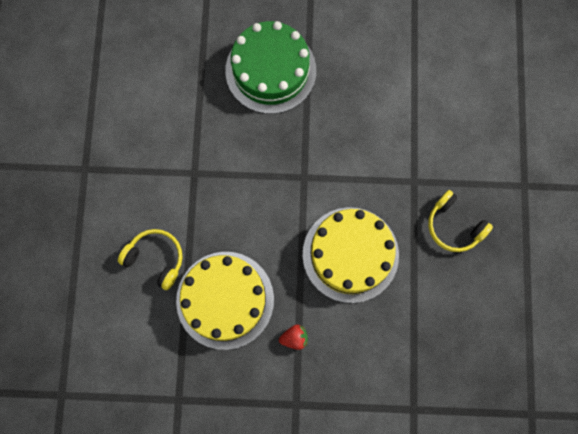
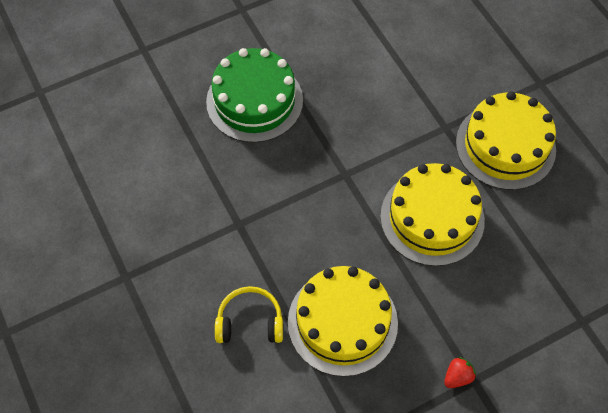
camera: 30 degrees left, 15 degrees down
red strawberry [279,325,308,350] -> red strawberry moved to [444,357,476,388]
yellow headphones [428,190,493,252] -> yellow cake [456,91,556,190]

